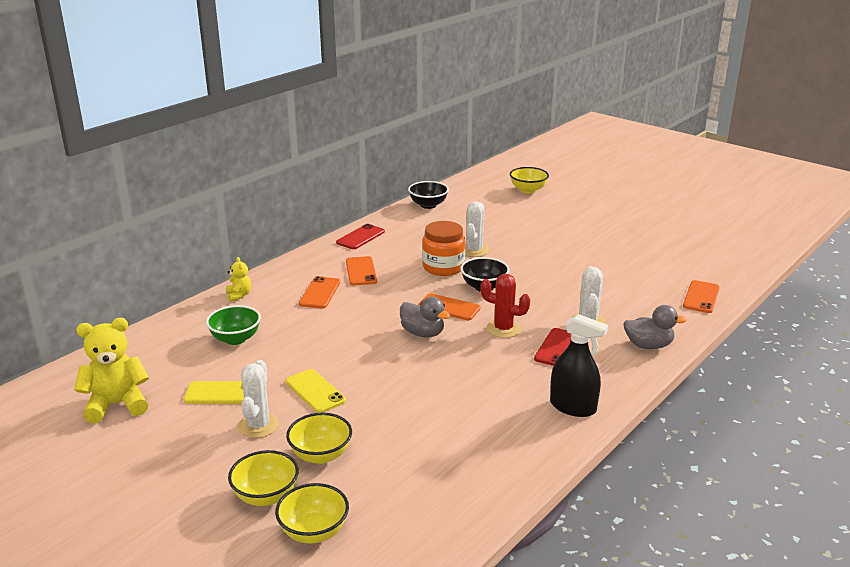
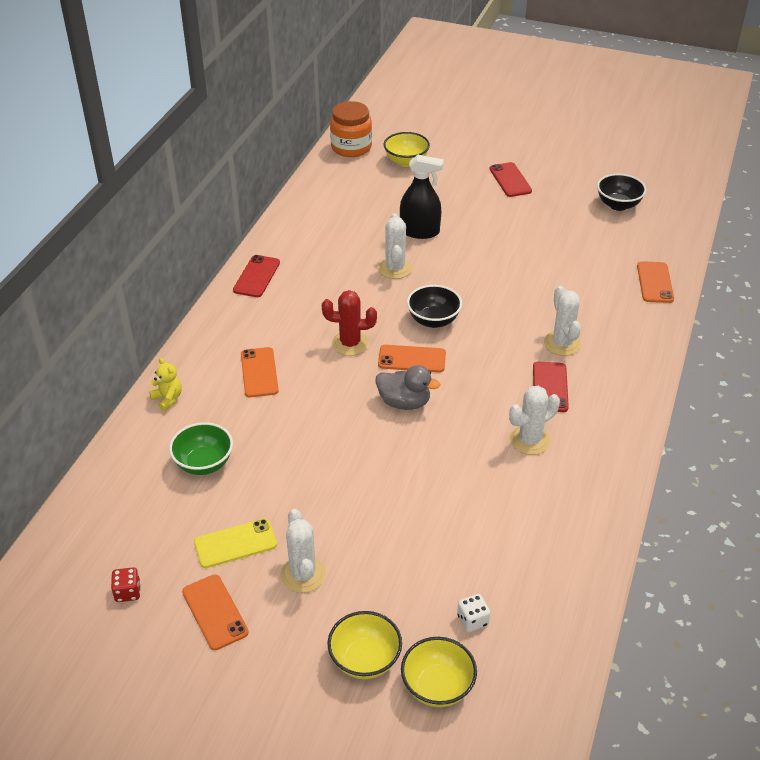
camera: 20 degrees left, 15 degrees up
yellow teddy bear [74,318,149,423] -> red dice [111,567,141,602]
yellow phone [286,369,346,413] -> none
yellow bowl [286,413,352,464] -> none
orange phone [346,256,377,285] -> orange phone moved to [182,574,249,650]
black bowl [408,181,449,209] -> black bowl moved to [597,174,647,211]
orange jar [422,221,465,276] -> orange jar moved to [330,101,372,157]
red cactus [481,274,530,338] -> red cactus moved to [322,290,377,356]
black spray bottle [550,314,608,417] -> black spray bottle moved to [400,155,444,239]
grey duck [624,305,687,349] -> none
none -> white dice [457,594,490,632]
none -> red phone [490,162,532,197]
none -> white cactus [509,386,560,455]

